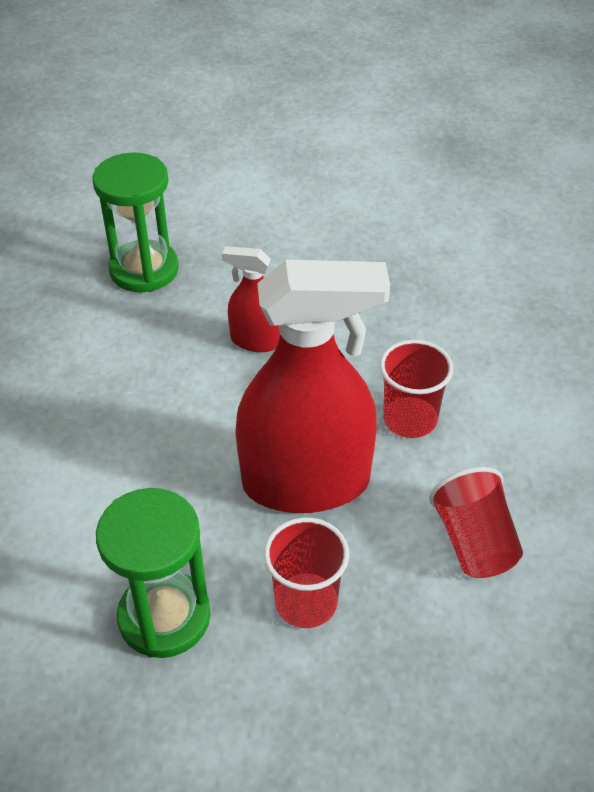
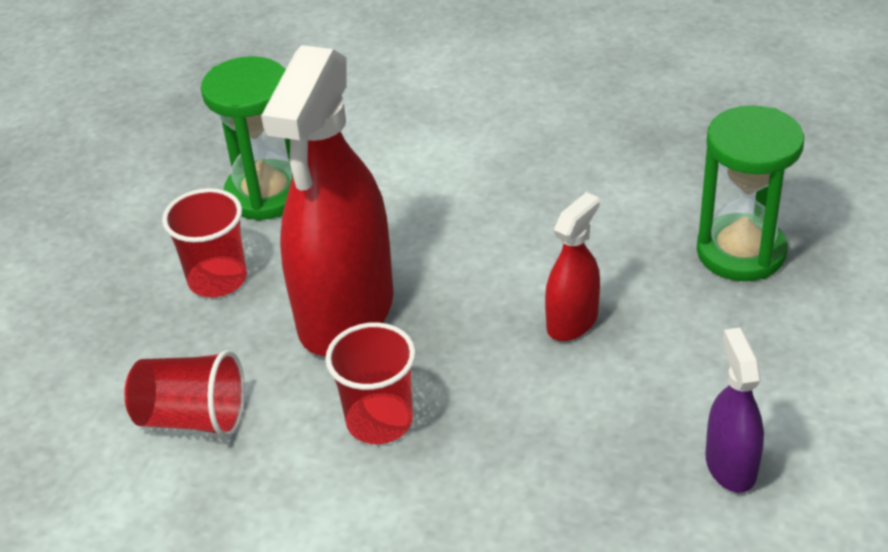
camera: 115 degrees right, 5 degrees down
none -> purple spray bottle [705,328,764,493]

